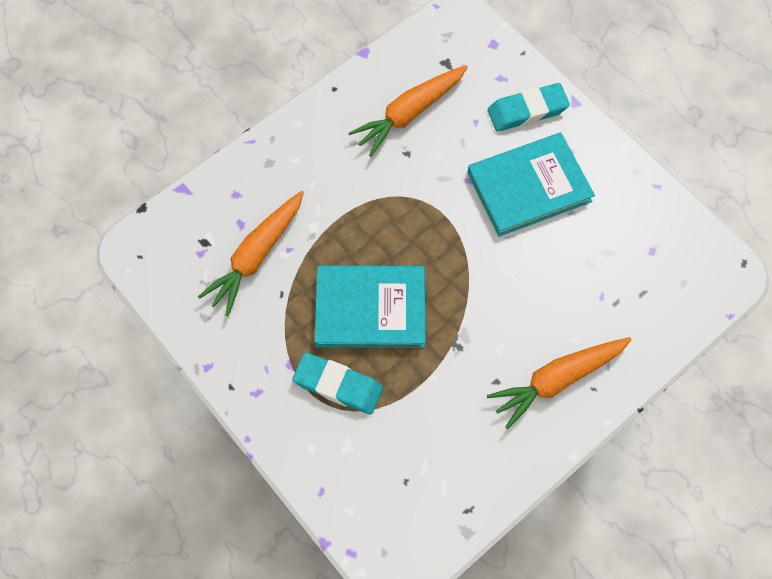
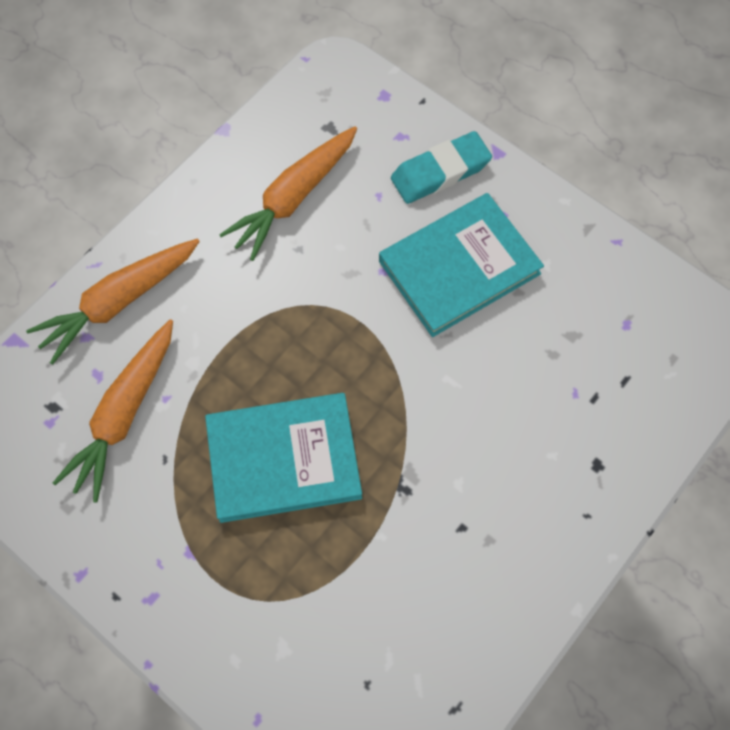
camera: 10 degrees left, 0 degrees up
turquoise eraser [292,352,383,415] -> none
orange carrot [487,337,632,429] -> orange carrot moved to [26,238,200,365]

